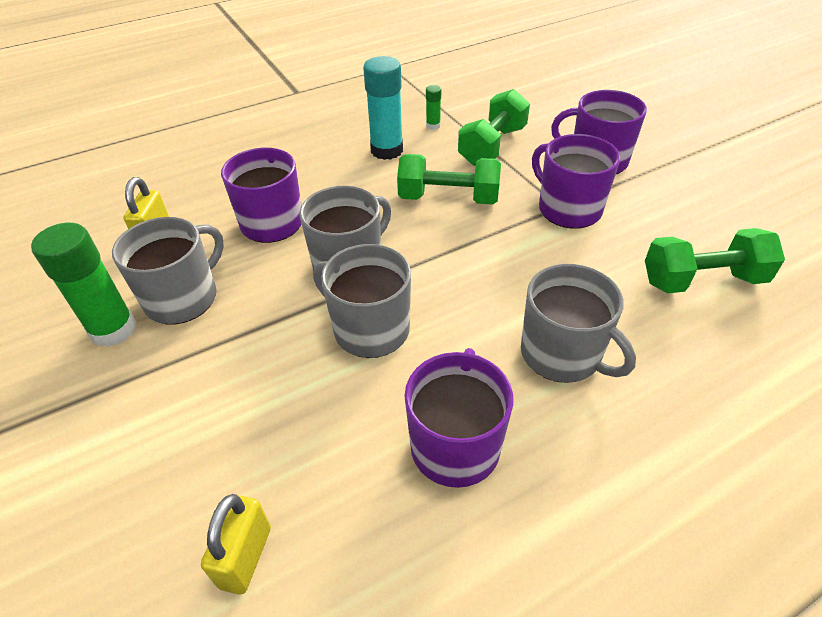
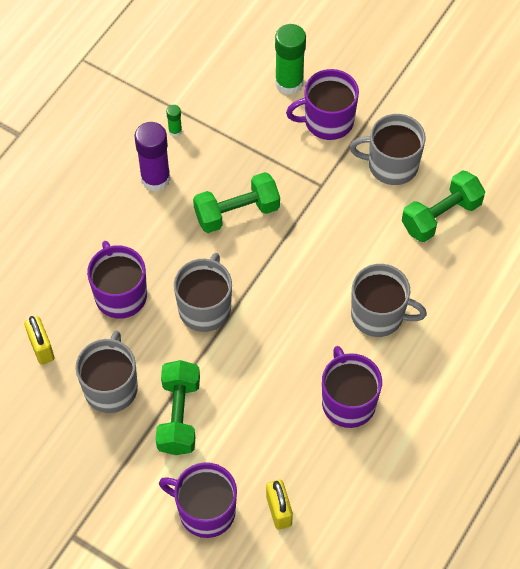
camera: 30 degrees left, 15 degrees up
green glue stick [31,223,136,347] -> green glue stick moved to [275,24,306,95]
grey mug [313,244,411,358] -> grey mug moved to [350,114,426,185]
turquoise glue stick [363,56,403,160] -> purple glue stick [135,122,171,192]
green dumbbell [458,89,530,166] -> green dumbbell moved to [156,360,200,455]
purple mug [532,134,620,229] -> purple mug moved to [159,462,237,538]

